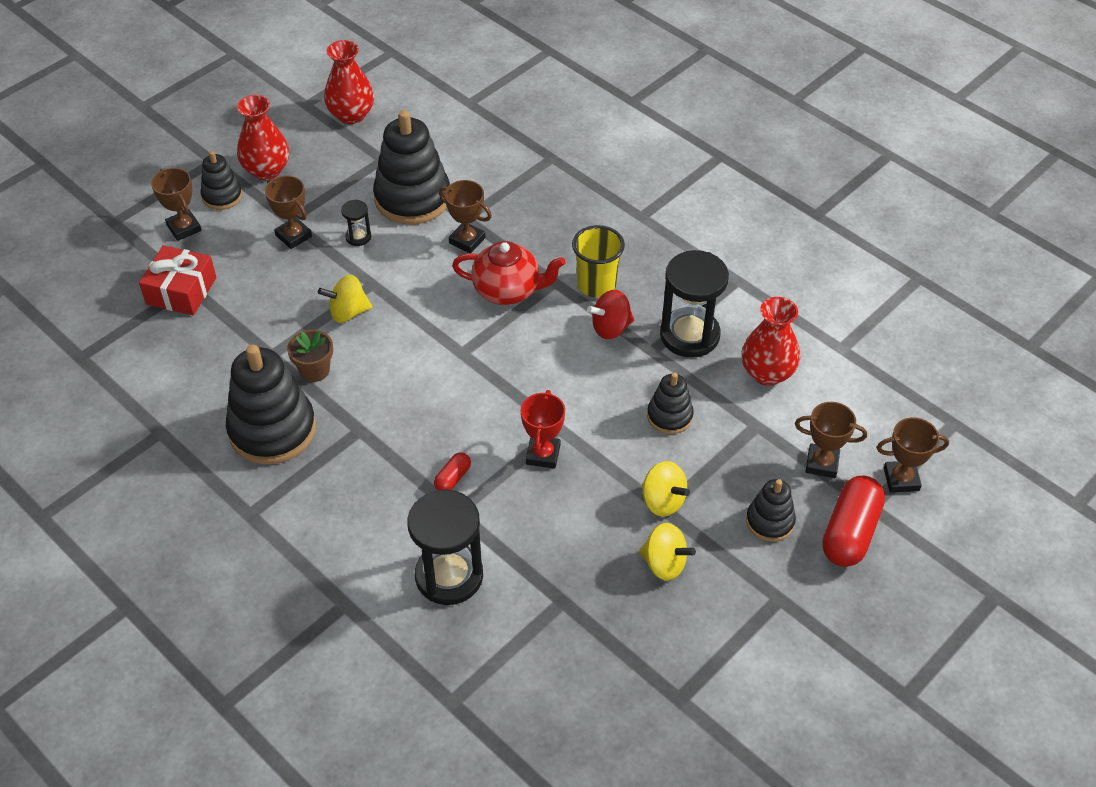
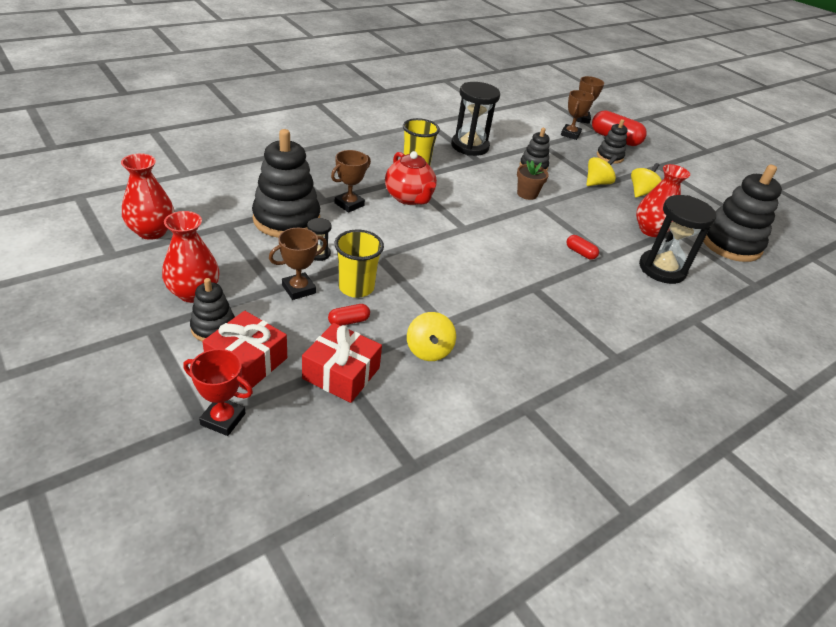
camera: 85 degrees left, 10 degrees down
brown trophy [151,168,202,241] -> red gift [202,311,287,391]
black stacking toy [226,345,316,464] -> black stacking toy moved to [703,164,782,262]
brown flower pot [287,330,333,382] -> brown flower pot moved to [517,161,549,200]
yellow spinning top [318,275,372,323] -> yellow spinning top moved to [407,312,456,361]
red teapot [452,241,566,305] -> red teapot turned 135 degrees clockwise [385,151,437,205]
red trophy [521,390,565,469] -> red trophy moved to [183,349,253,436]
red spinning top [587,290,634,339] -> none
red vase [741,297,800,386] -> red vase moved to [636,164,690,237]
none -> red capsule [328,304,370,326]
none -> yellow cup [334,230,384,298]

